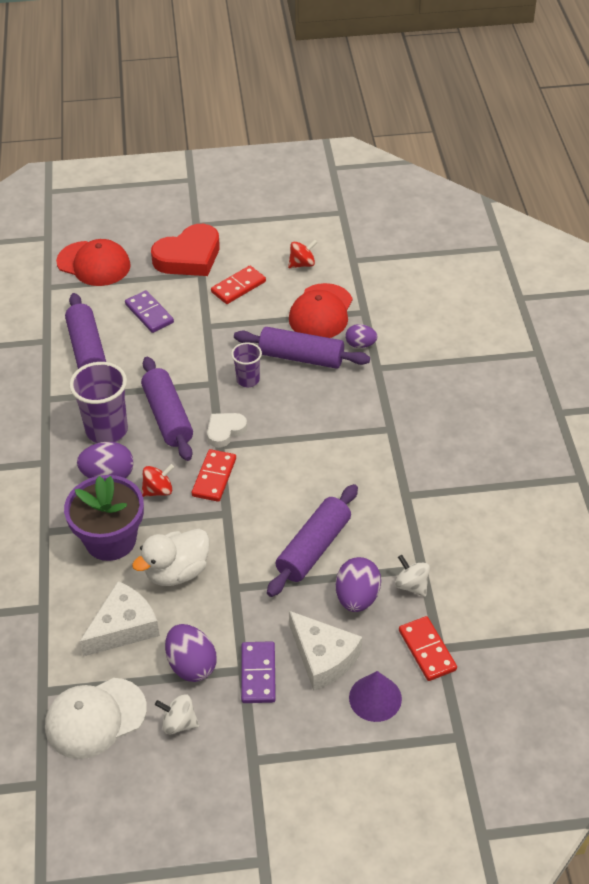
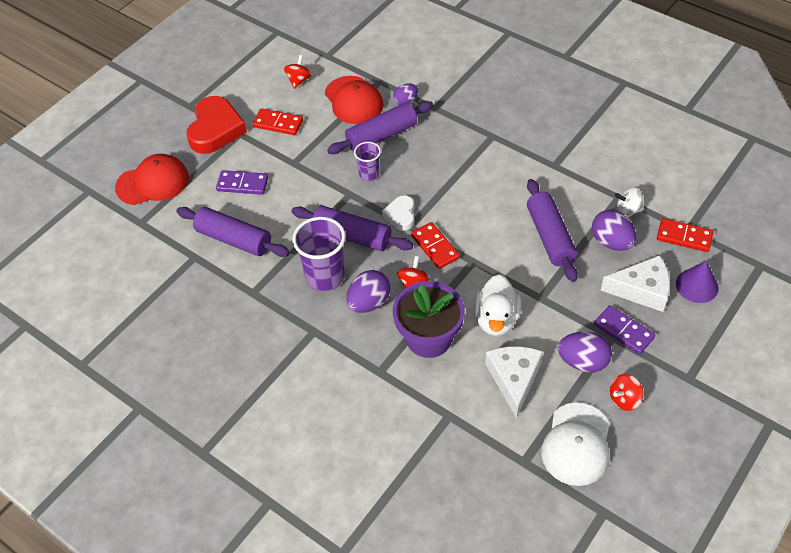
camera: 45 degrees left, 5 degrees up
white spinning top [155,694,199,734] -> red spinning top [610,374,643,411]
red domino [211,266,266,304] -> red domino turned 75 degrees counterclockwise [252,108,303,135]

